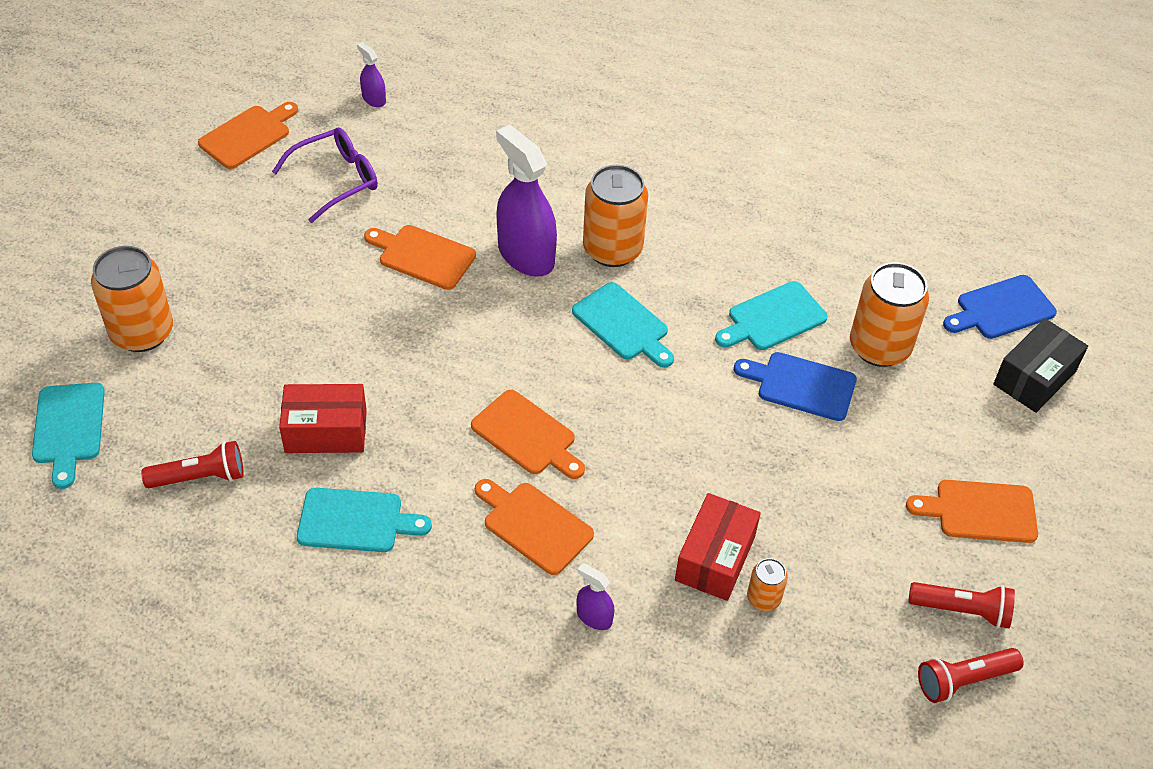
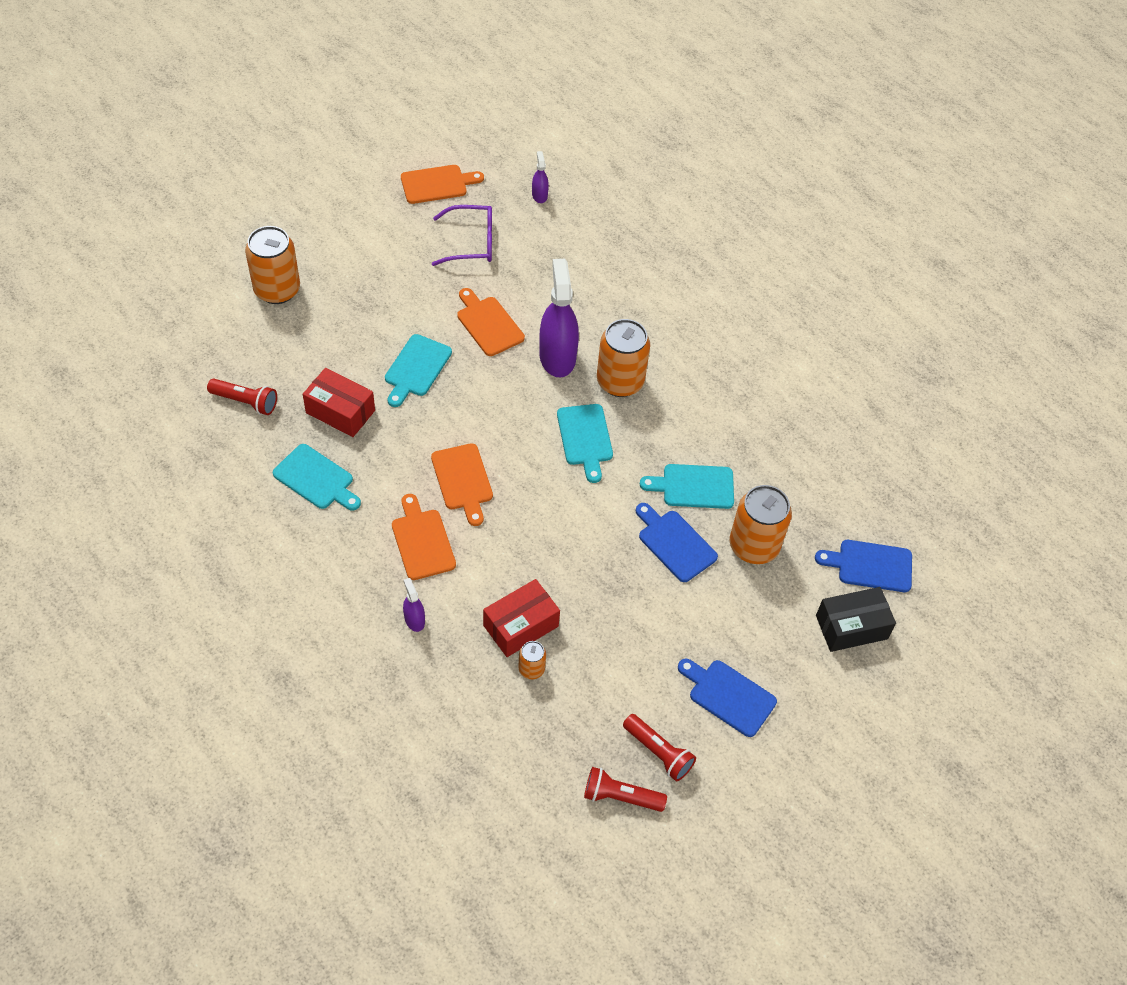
camera: 30 degrees right, 5 degrees up
turquoise cutting board [32,382,105,489] -> turquoise cutting board moved to [385,334,452,407]
orange cutting board [906,480,1038,543] -> blue cutting board [678,659,777,737]

